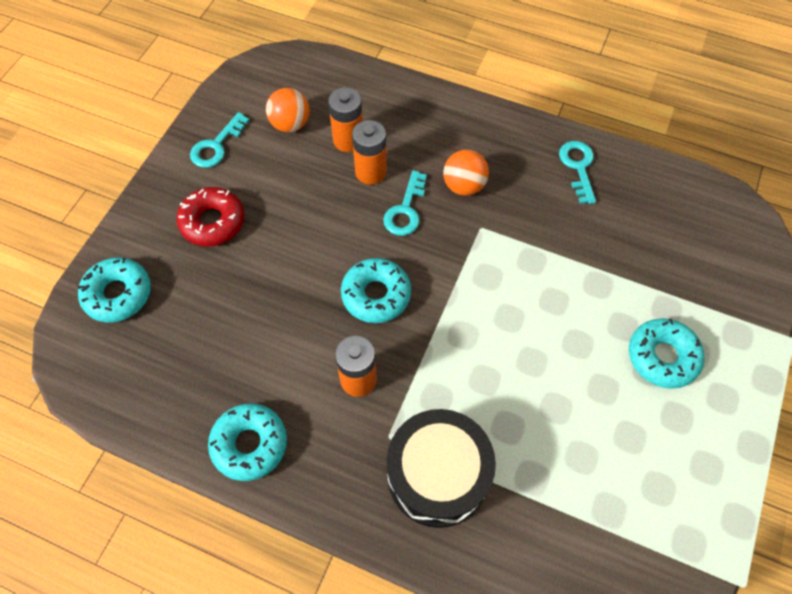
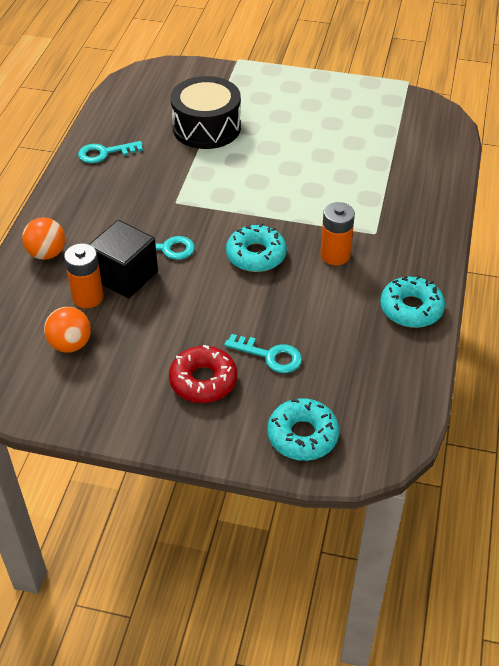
camera: 100 degrees left, 15 degrees down
turquoise key [190,112,250,168] -> turquoise key moved to [224,334,302,373]
orange battery [352,120,387,185] -> black cube [89,220,158,298]
black drum [387,409,496,528] -> black drum moved to [170,76,241,149]
orange ball [443,150,489,196] -> orange ball moved to [22,217,65,260]
turquoise donut [629,318,705,389] -> none

